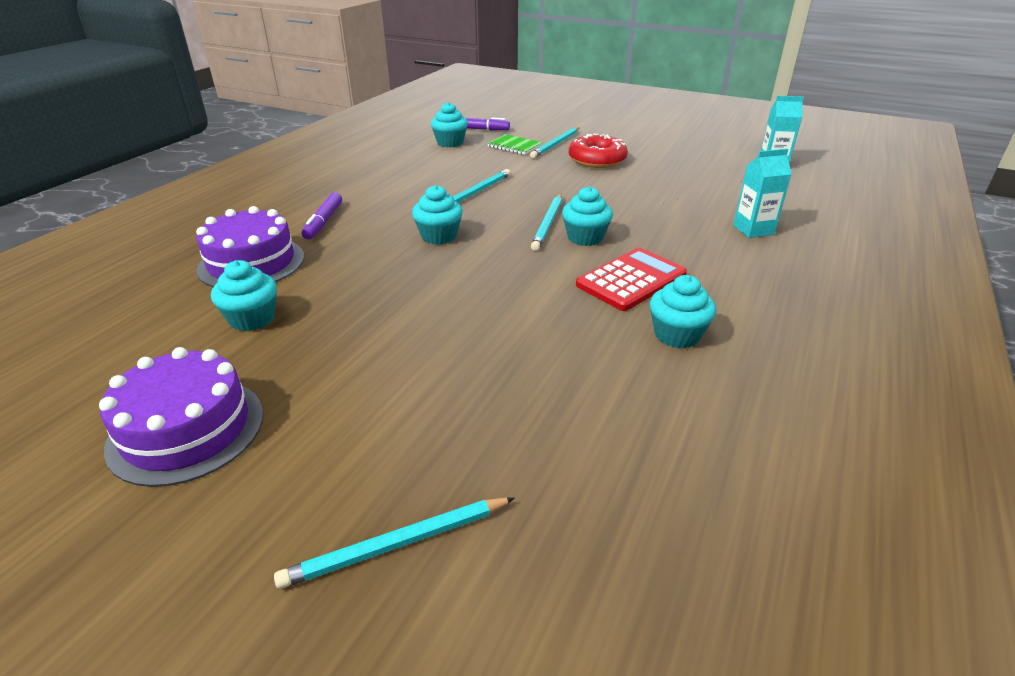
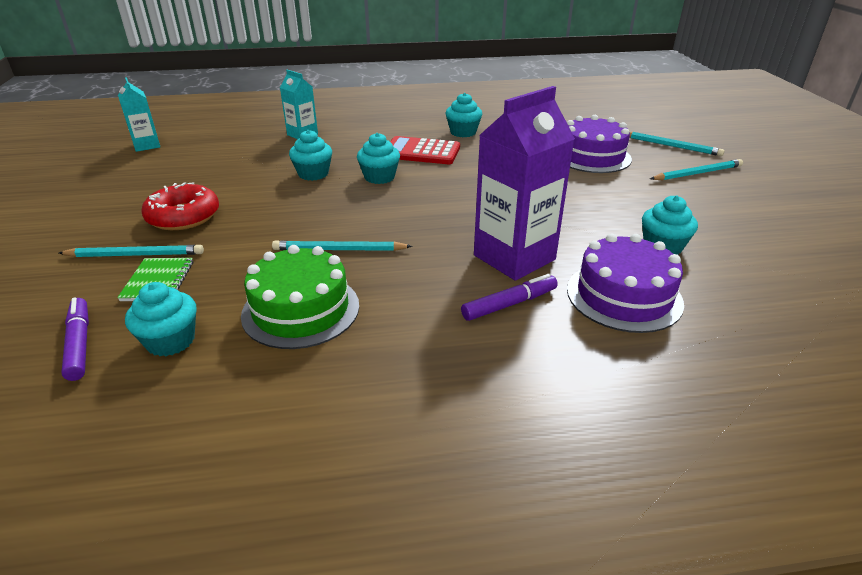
camera: 125 degrees left, 0 degrees up
purple cake [99,347,263,487] -> purple cake moved to [567,115,632,173]
turquoise cupcake [412,185,463,245] -> turquoise cupcake moved to [289,130,332,181]
turquoise pencil [531,194,562,251] -> turquoise pencil moved to [650,159,743,180]
none -> green cake [241,245,359,349]
none -> purple carton [474,86,575,281]

